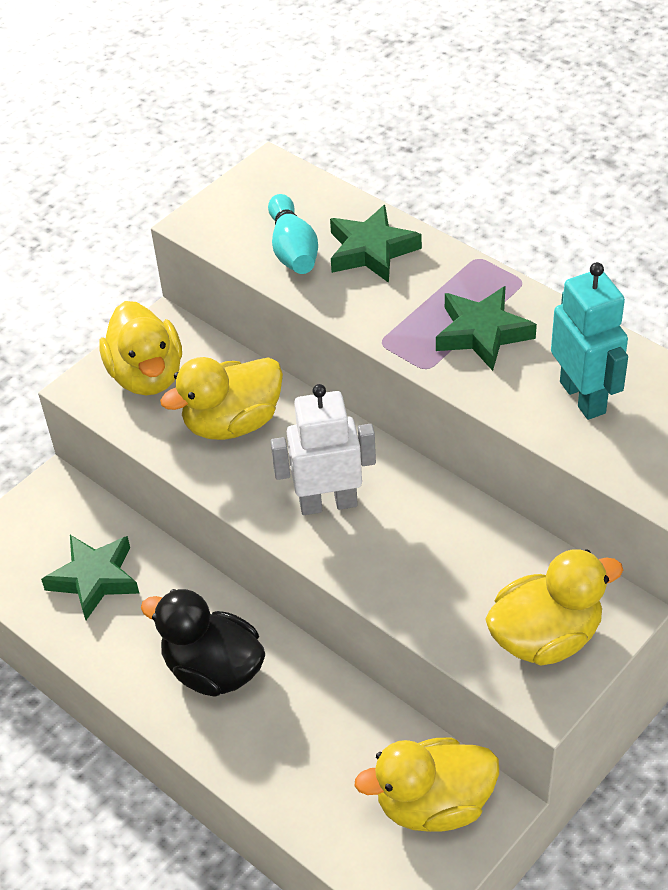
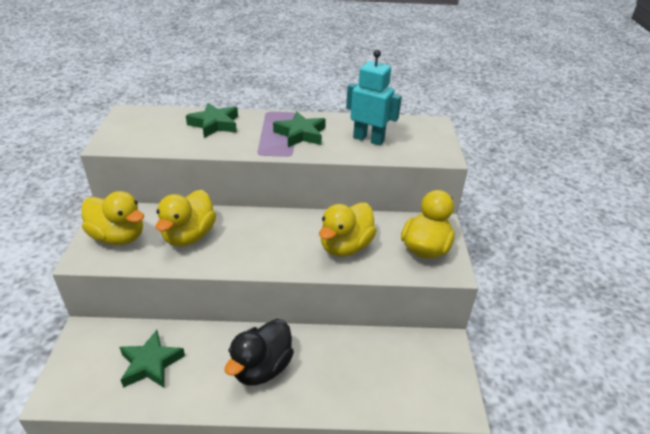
camera: 45 degrees left, 10 degrees down
black duck [141,589,265,697] -> black duck turned 45 degrees counterclockwise [225,319,294,385]
turquoise bowling pin [268,194,318,274] -> none
white robot [271,384,376,515] -> none
yellow duck [354,738,499,832] -> yellow duck moved to [319,203,377,257]

